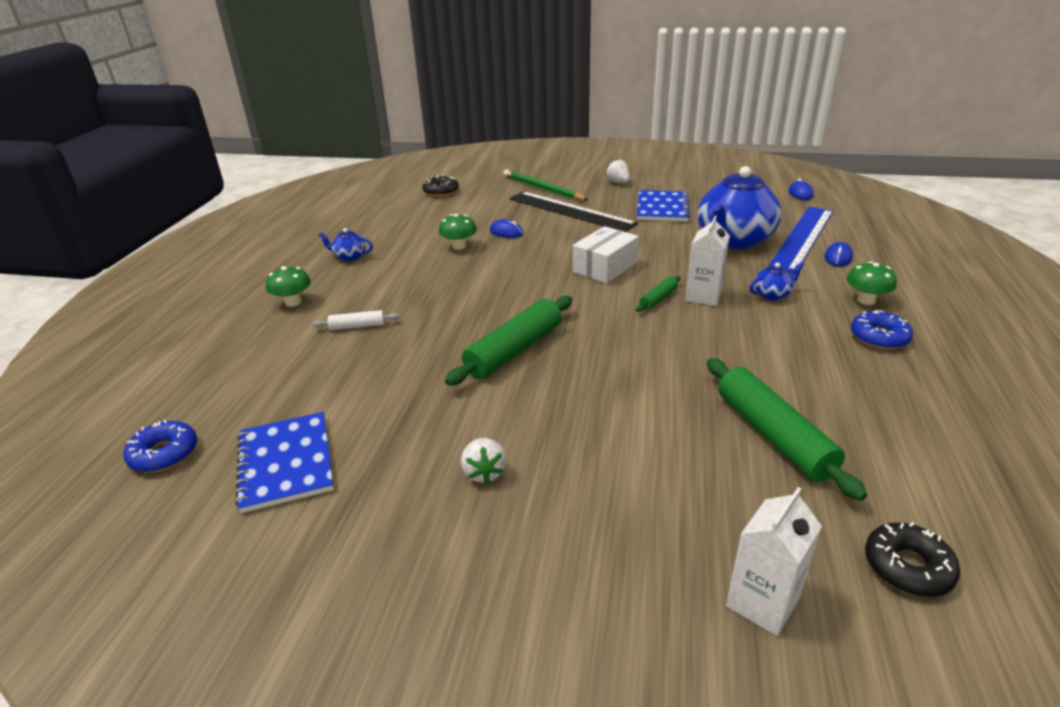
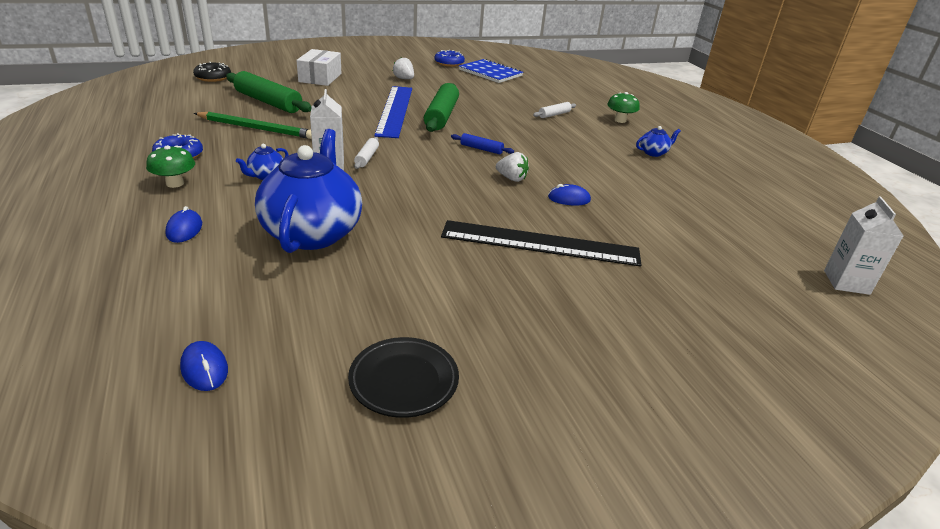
camera: 145 degrees right, 0 degrees up
blue donut [123,420,197,473] -> blue donut moved to [434,50,465,67]
black donut [423,175,459,197] -> none
green mushroom [439,214,477,250] -> none
green pencil [503,169,588,200] -> green pencil moved to [194,112,312,139]
white box [572,226,639,283] -> white box moved to [296,49,342,86]
white strawberry [606,159,630,183] -> white strawberry moved to [496,152,529,182]
green rolling pin [636,276,681,312] -> white rolling pin [354,137,379,169]
blue notebook [637,190,691,221] -> none
white carton [726,487,822,636] -> white carton moved to [824,196,903,295]
blue ruler [768,207,833,273] -> blue ruler moved to [374,86,412,138]
none -> black plate [348,337,459,418]
none -> blue rolling pin [451,133,514,154]

